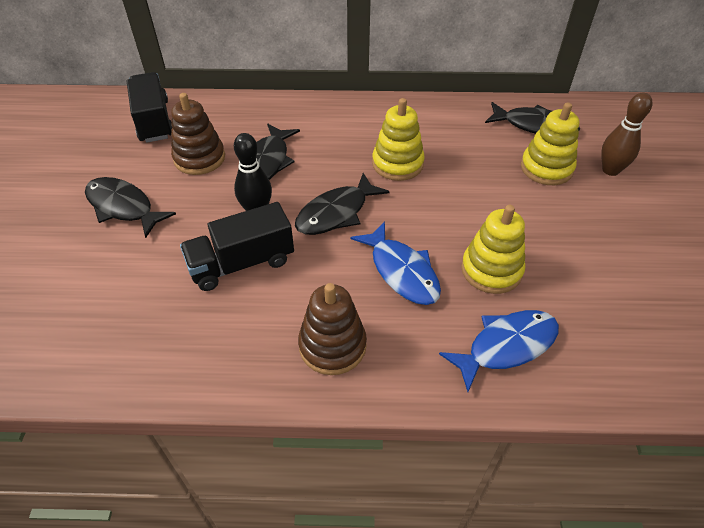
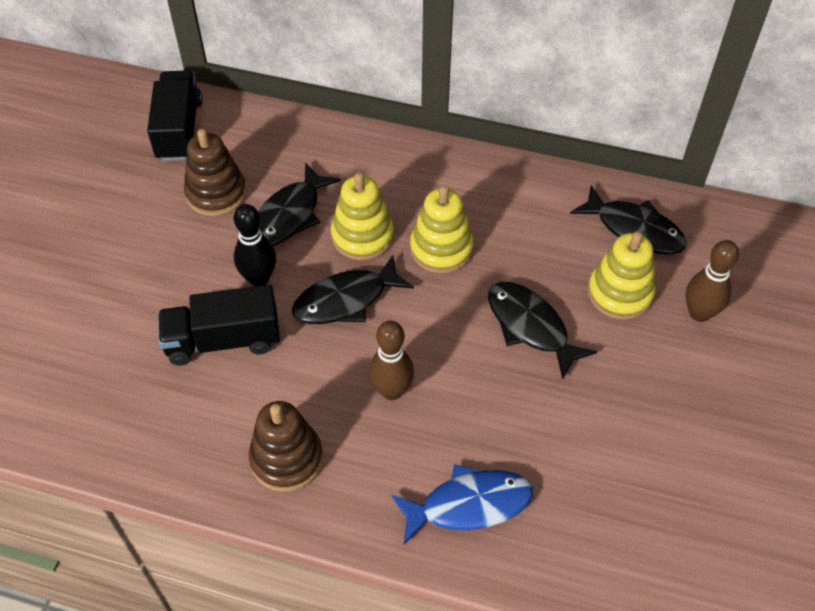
camera: 15 degrees right, 5 degrees up
black fish [85,177,176,238] -> black fish moved to [488,282,597,379]
blue fish [350,221,441,305] -> brown bowling pin [369,321,414,400]
yellow stacking toy [461,205,525,294] -> yellow stacking toy moved to [331,172,394,260]

